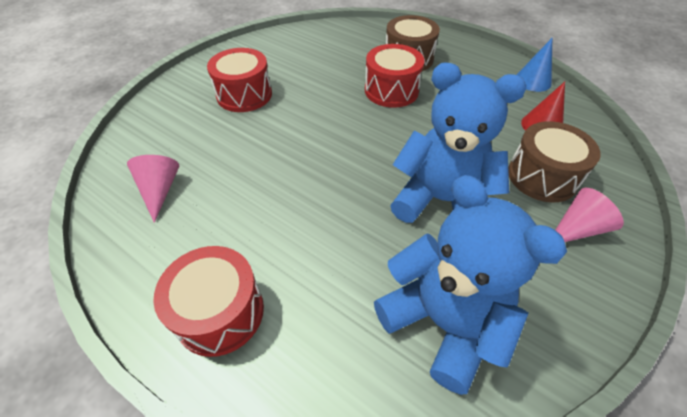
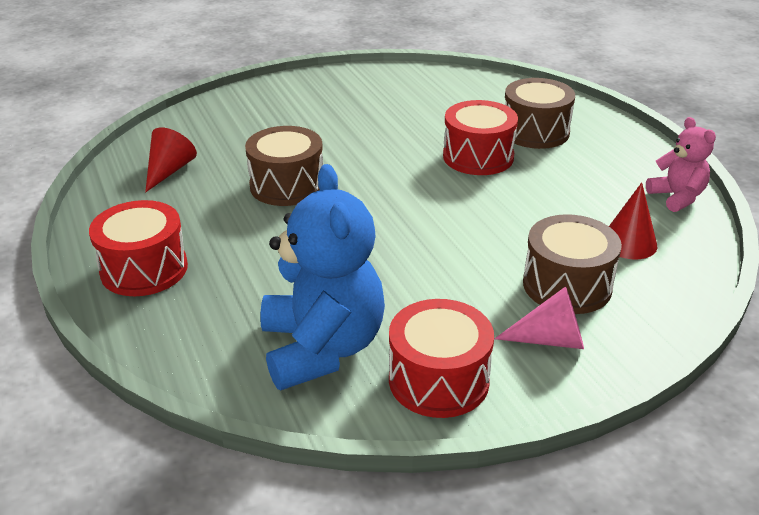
camera: 30 degrees right, 15 degrees down
pink cone [127,155,179,223] -> red cone [145,127,197,193]
red drum [207,48,272,112] -> red drum moved to [389,299,494,418]
blue teddy bear [390,62,526,223] -> none
blue cone [517,38,552,92] -> pink teddy bear [646,117,716,212]
none -> brown drum [245,126,323,206]

